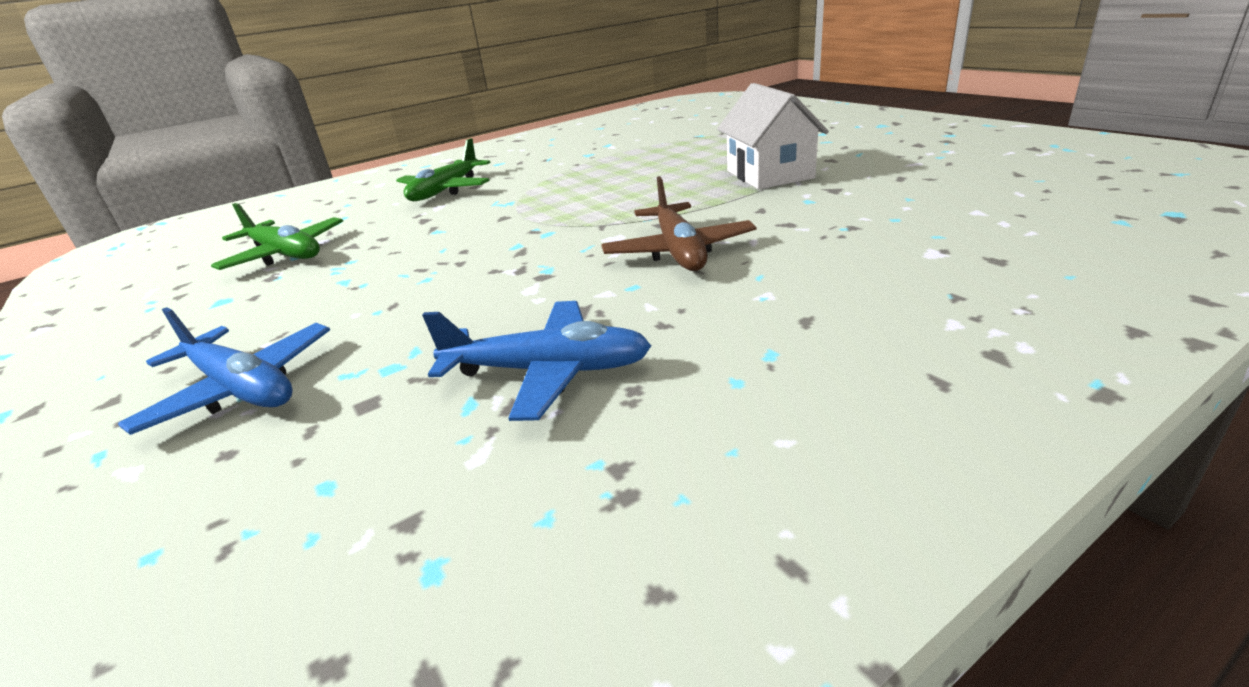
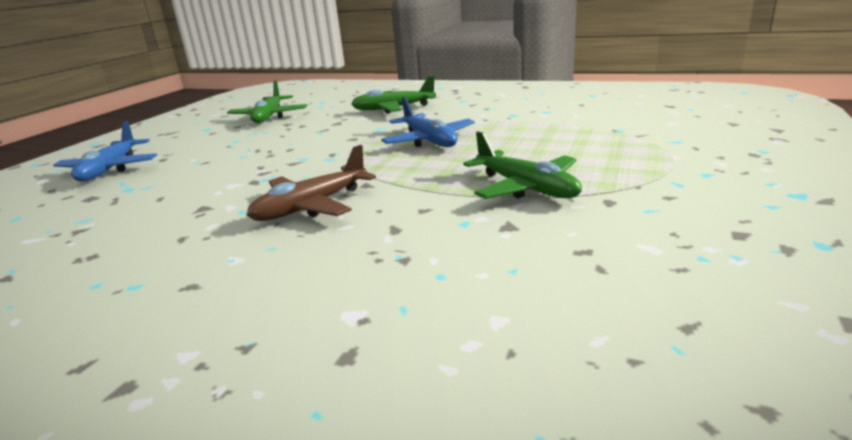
camera: 55 degrees right, 5 degrees down
blue plane [422,301,651,421] -> blue plane moved to [381,97,475,147]
white house [717,83,829,189] -> green plane [463,131,582,199]

